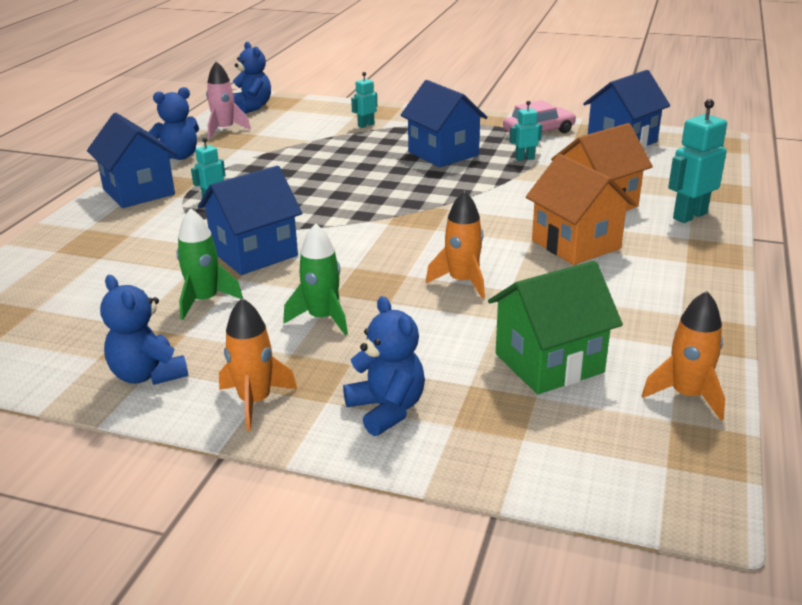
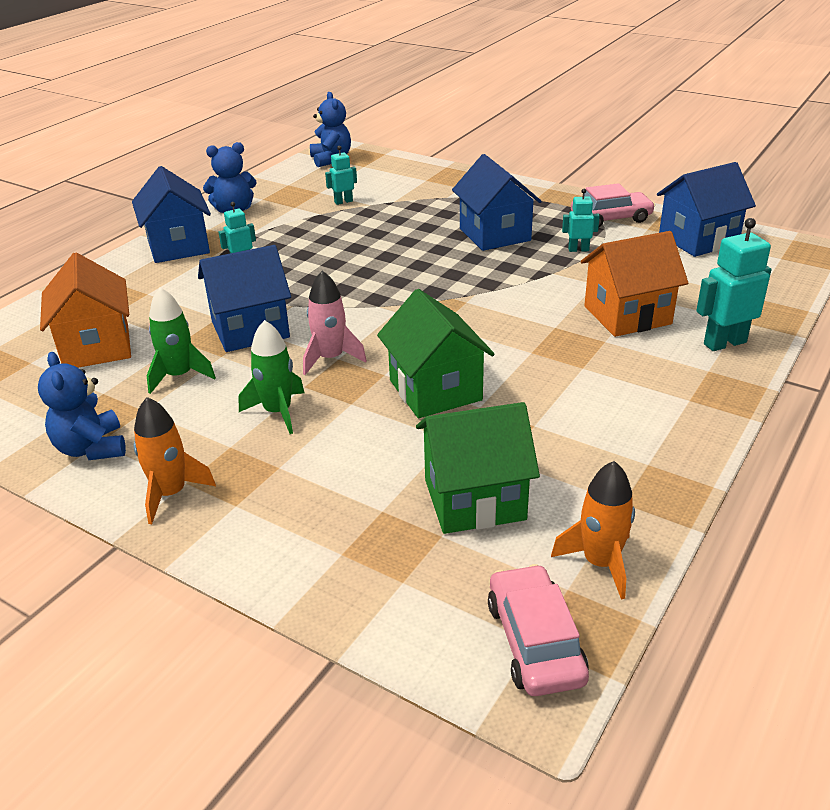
camera: 15 degrees right, 5 degrees up
pink rocket [206,61,251,139] -> pink rocket moved to [303,271,367,375]
blue teddy bear [343,296,425,436] -> none
turquoise robot [351,72,377,128] -> turquoise robot moved to [325,146,357,205]
orange rocket [426,191,485,299] -> green house [377,289,495,418]
orange house [526,154,636,265] -> orange house moved to [40,253,131,368]
none -> pink car [488,564,589,696]

